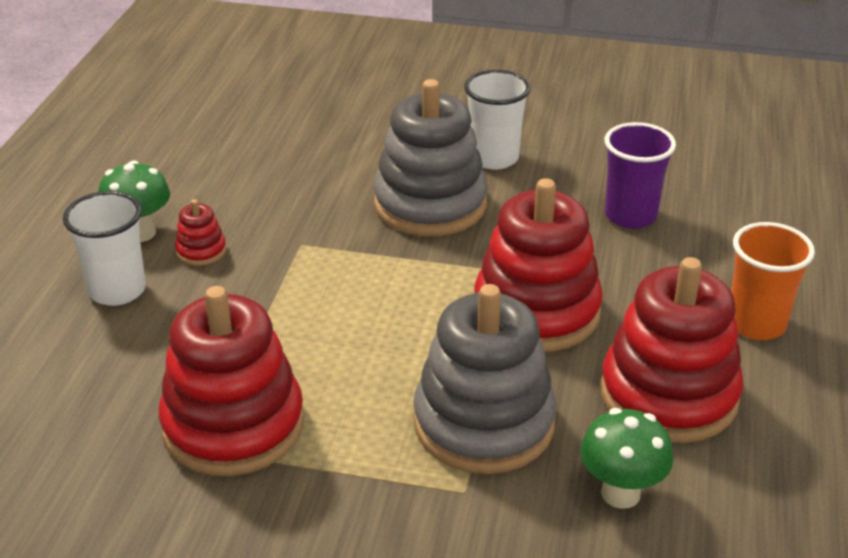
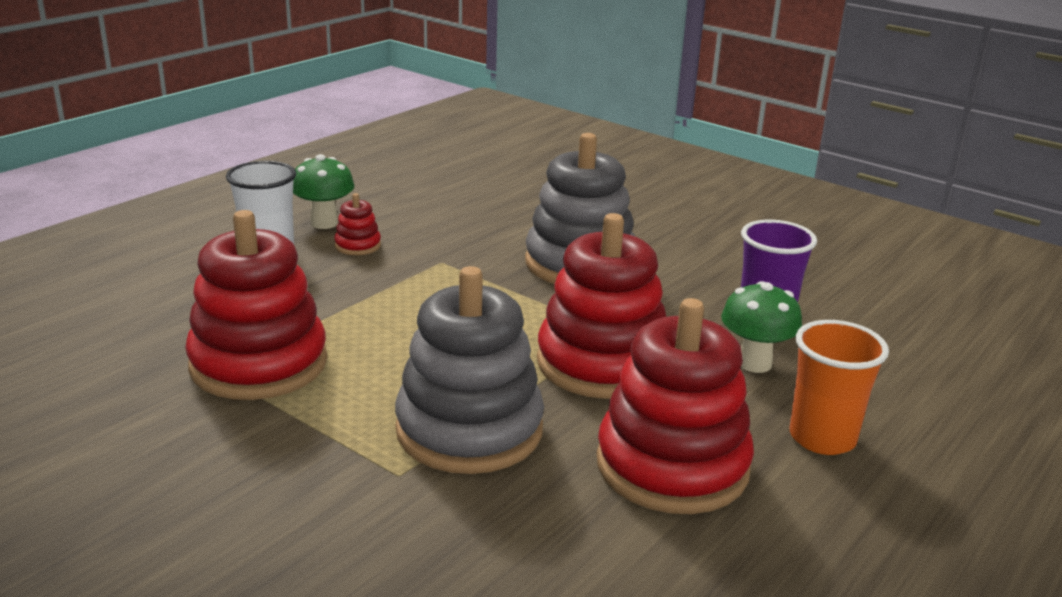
camera: 25 degrees right, 10 degrees down
white cup [464,70,531,170] -> none
green mushroom [580,408,673,509] -> green mushroom moved to [721,281,802,373]

